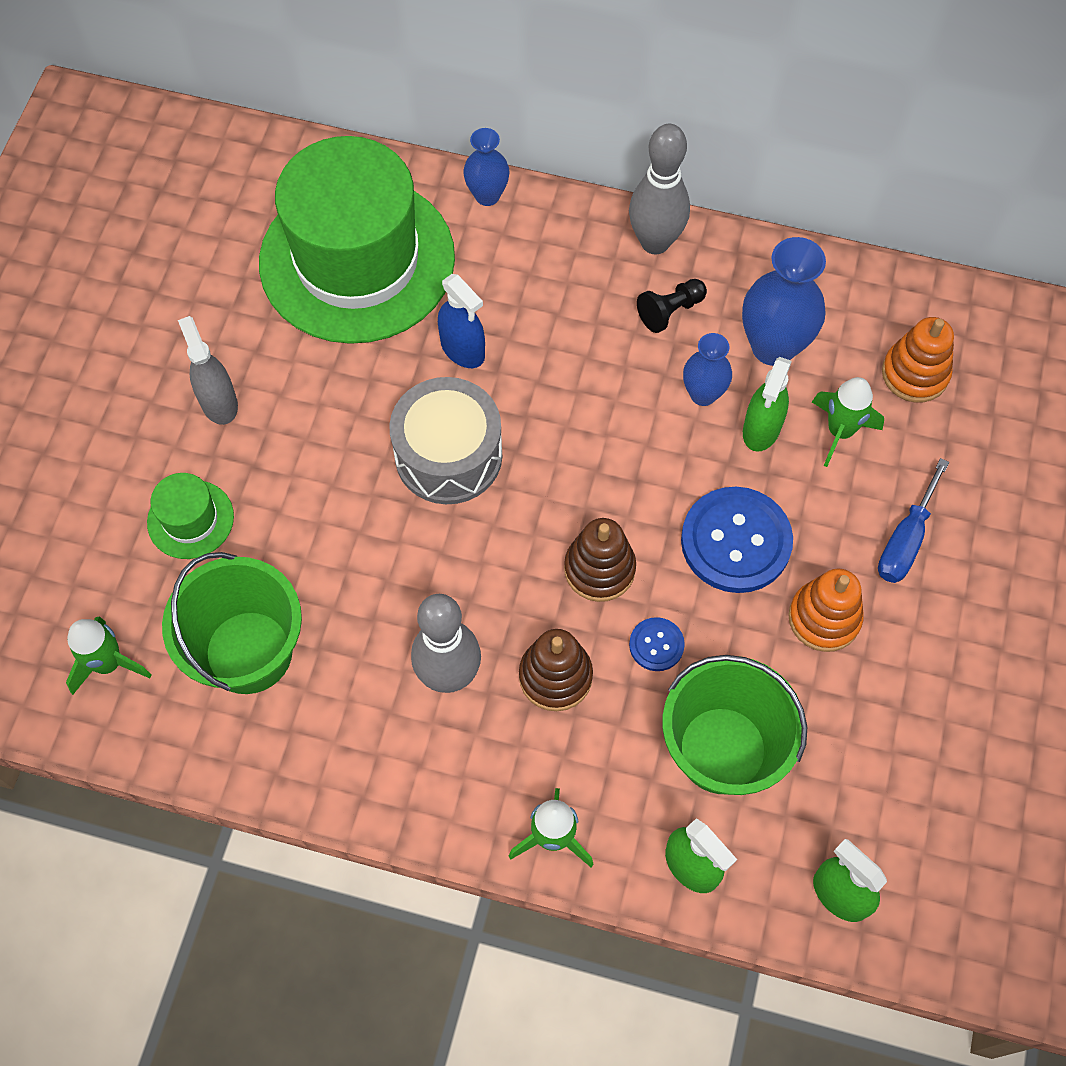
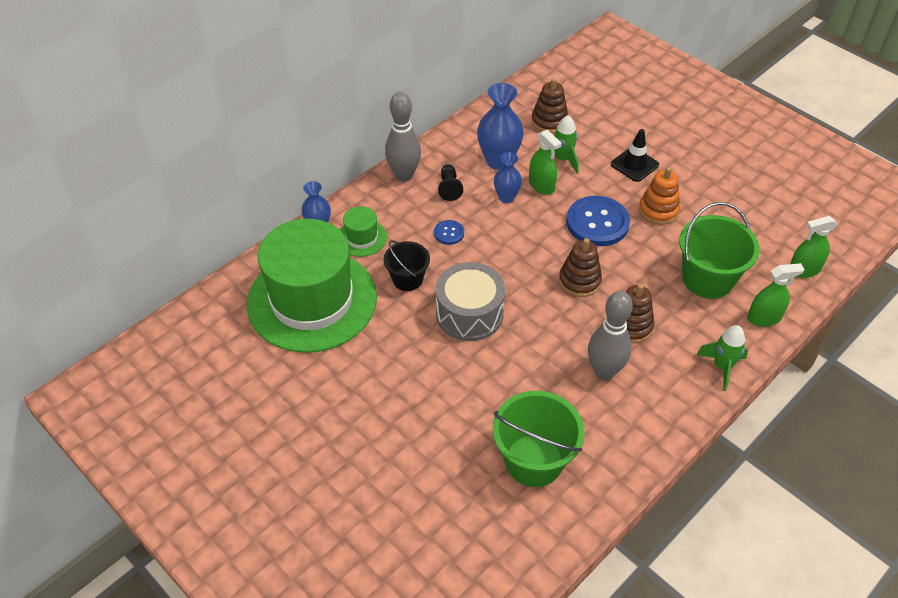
camera: 60 degrees left, 15 degrees down
green rocket [66,616,151,695] -> none
green hat [147,473,234,559] -> green hat moved to [340,206,387,257]
grey spray bottle [178,316,238,425] -> none
blue spray bottle [438,274,485,368] -> black bucket [384,240,430,291]
blue button [629,617,685,671] -> blue button moved to [434,220,464,245]
blue screwdriver [878,458,949,583] -> black traffic cone [611,129,659,182]
orange stacking toy [882,317,954,403] -> brown stacking toy [531,78,568,133]

